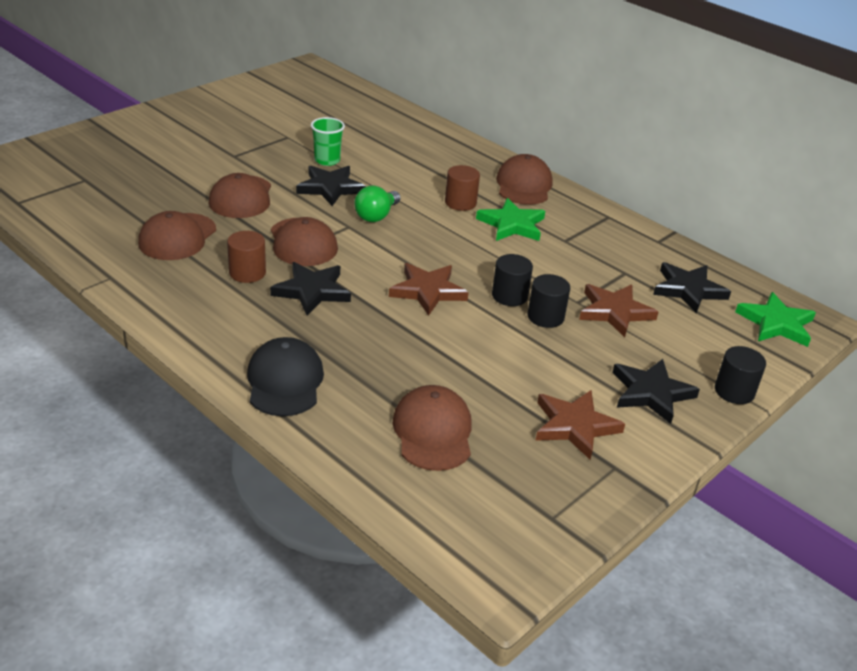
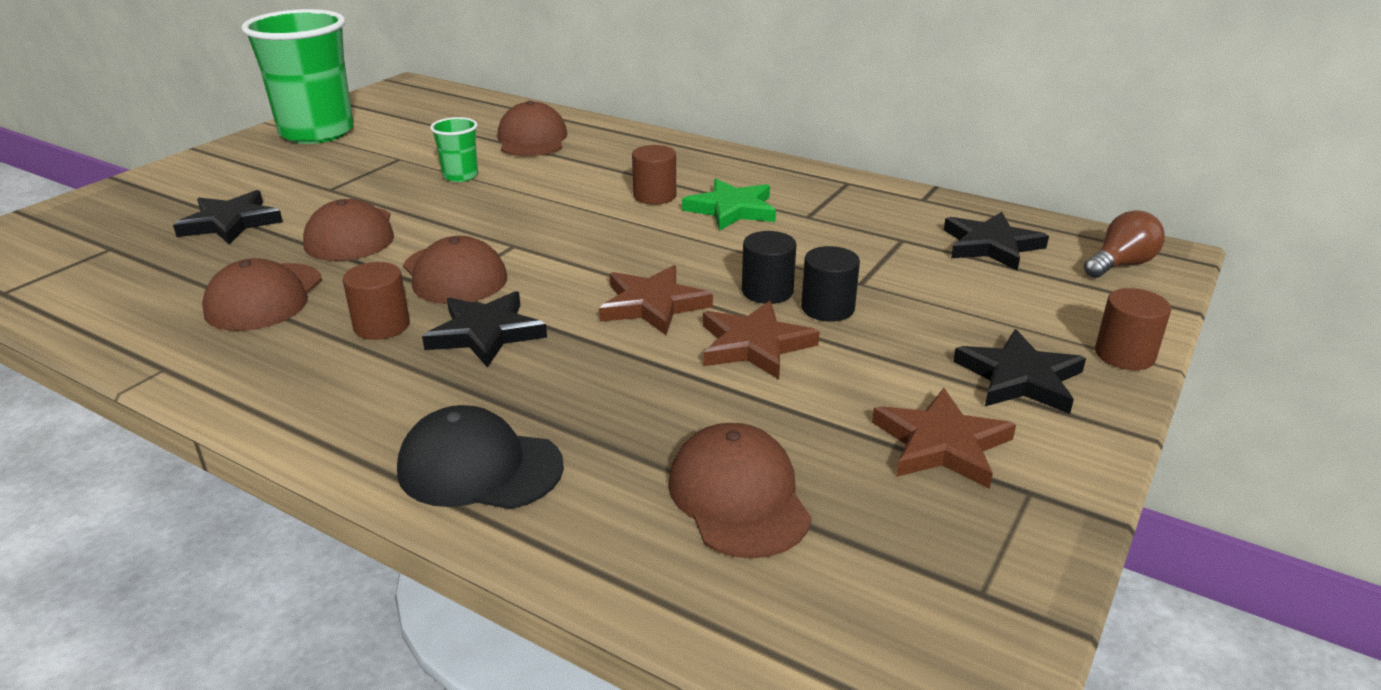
camera: 10 degrees left, 5 degrees down
black cap [247,337,324,416] -> black cap turned 60 degrees counterclockwise [397,405,564,509]
black star [296,166,366,206] -> black star moved to [173,190,283,245]
green light bulb [354,185,401,222] -> none
brown cap [496,154,553,205] -> brown cap moved to [497,101,567,156]
brown star [579,284,658,337] -> brown star moved to [703,301,820,379]
black cylinder [715,346,766,404] -> brown cylinder [1095,288,1171,370]
green star [735,292,816,347] -> brown light bulb [1084,210,1165,278]
none -> green cup [241,9,354,144]

